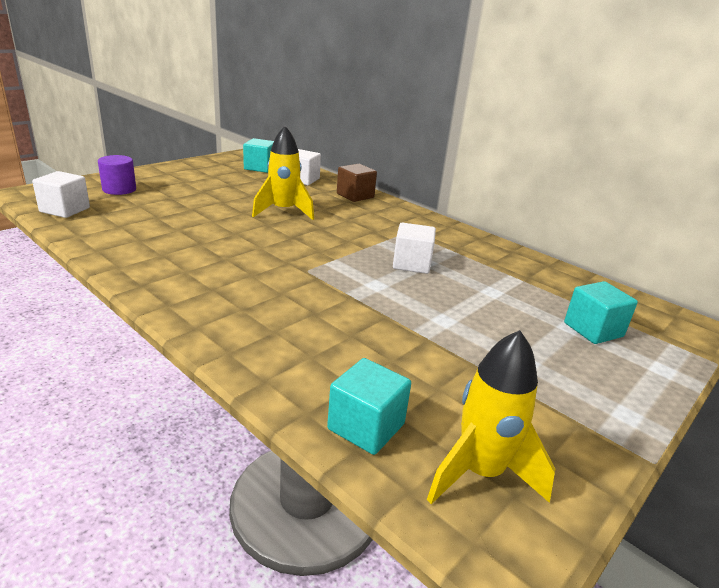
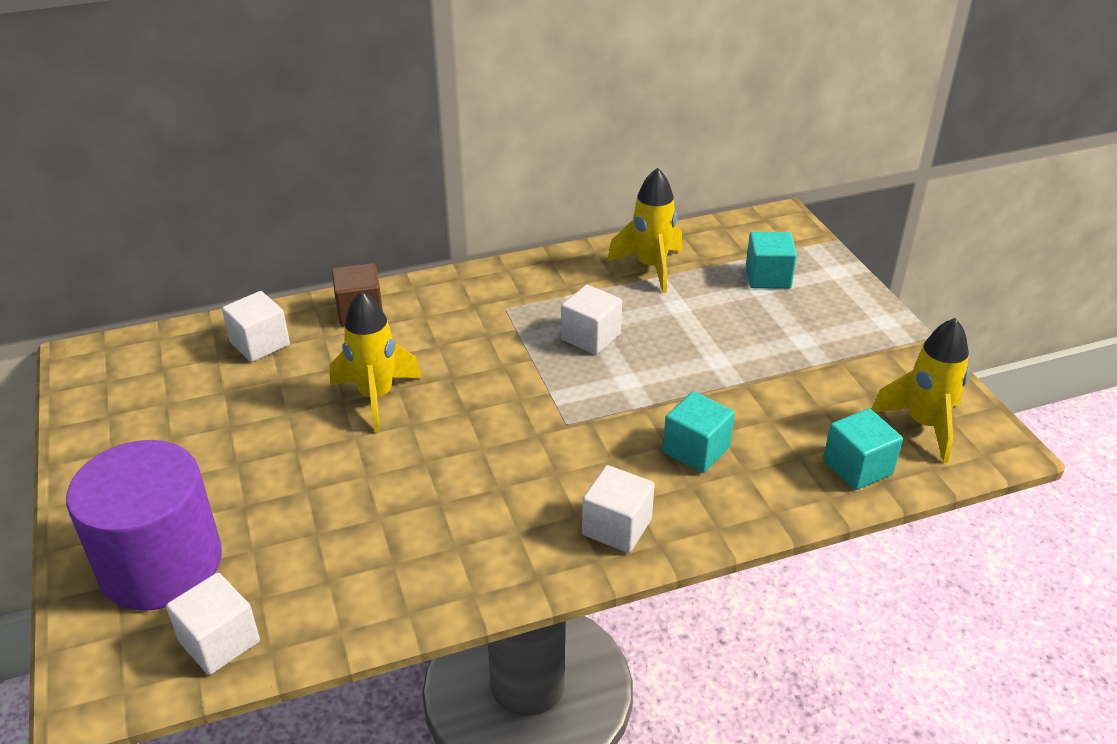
camera: 60 degrees left, 10 degrees up
purple cylinder [98,155,136,195] -> purple cylinder [66,440,222,611], size x2.04
turquoise cube [243,138,274,173] -> turquoise cube moved to [663,391,735,473]
none -> white cube [582,465,655,553]
none -> yellow rocket [607,168,682,293]

